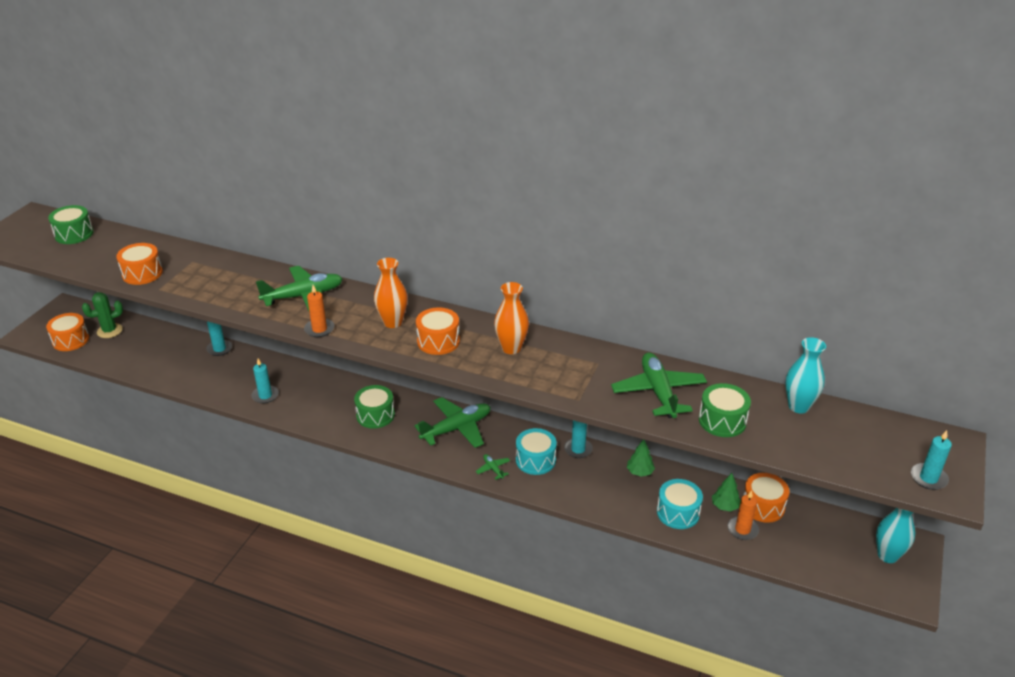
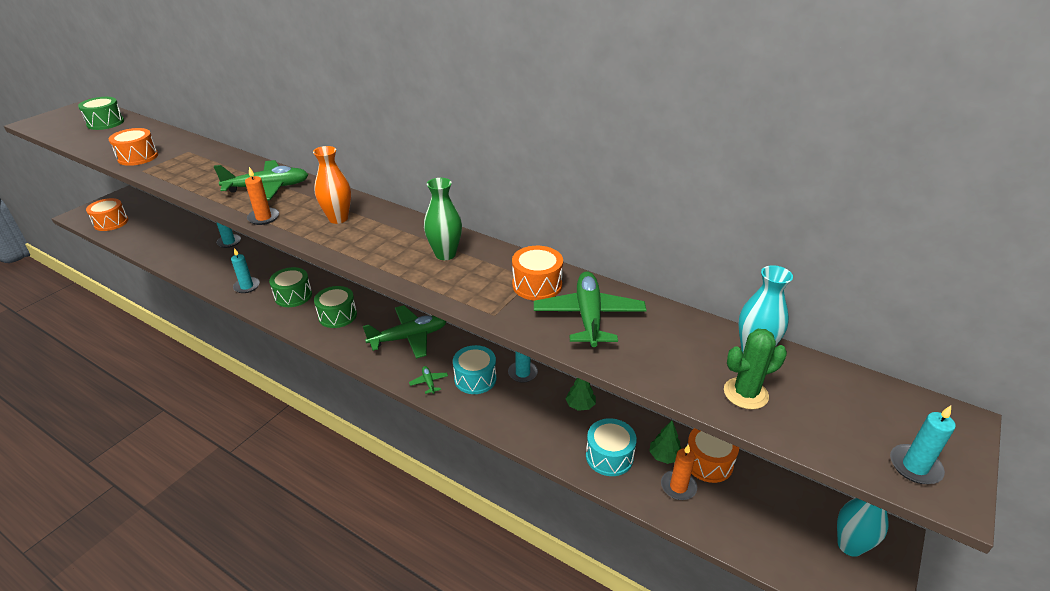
camera: 10 degrees right, 0 degrees up
green cactus [82,292,123,338] -> green cactus moved to [724,329,787,410]
orange drum [416,308,460,355] -> orange drum moved to [512,246,563,301]
orange vase [494,282,529,354] -> green vase [424,178,462,260]
green drum [699,383,751,437] -> green drum moved to [269,267,312,307]

